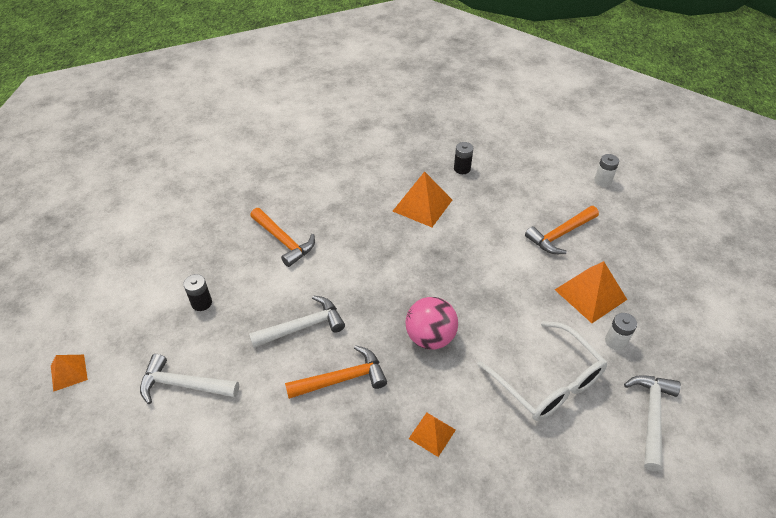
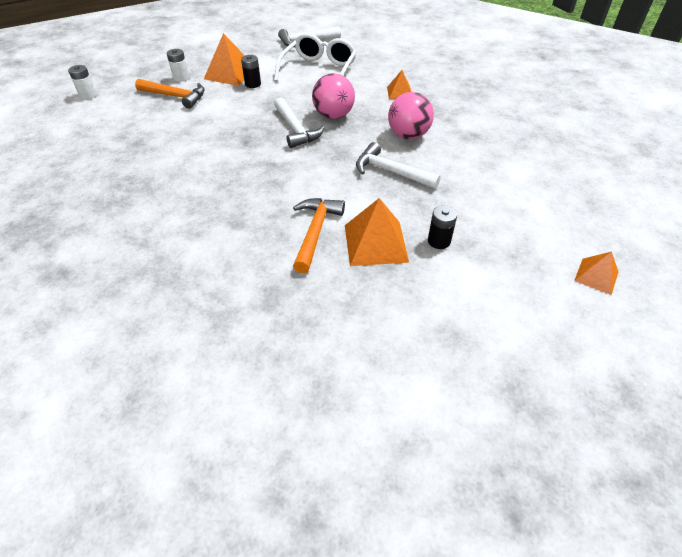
camera: 125 degrees left, 0 degrees up
white hammer [140,354,239,404] -> white hammer moved to [274,97,325,148]
orange hammer [285,345,387,399] -> pink ball [388,92,434,139]
orange pyramid [393,171,452,227] -> orange pyramid moved to [345,198,409,266]
black battery [454,142,473,174] -> black battery moved to [241,55,261,88]
white battery [605,313,637,351] -> white battery moved to [167,49,189,82]

